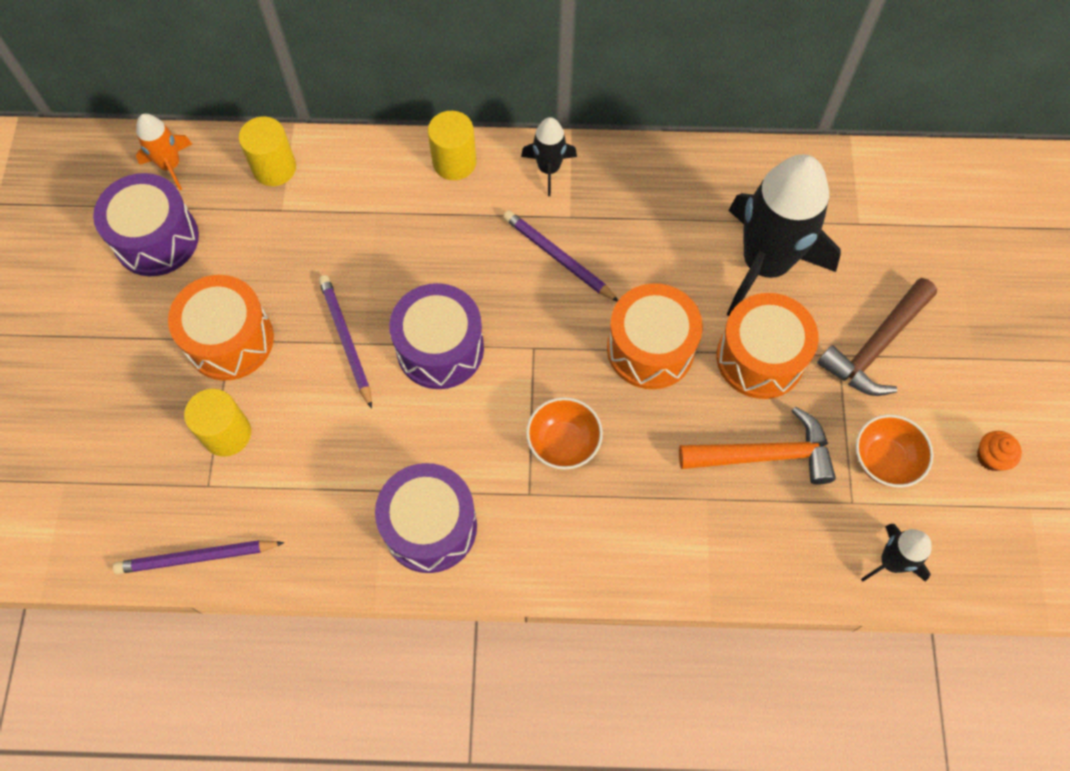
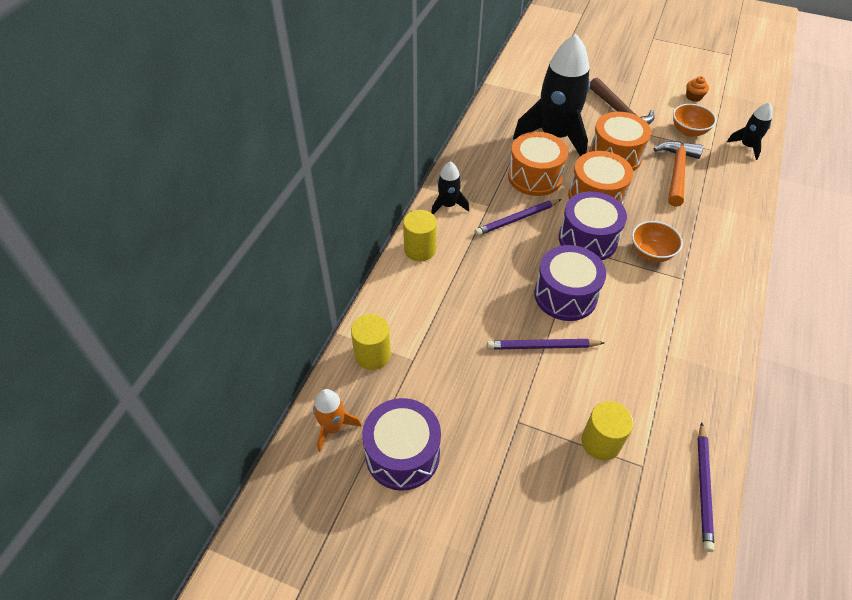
camera: 70 degrees left, 15 degrees down
orange drum [168,275,274,381] -> orange drum moved to [508,132,568,196]
purple drum [375,463,477,573] -> purple drum moved to [559,191,627,260]

